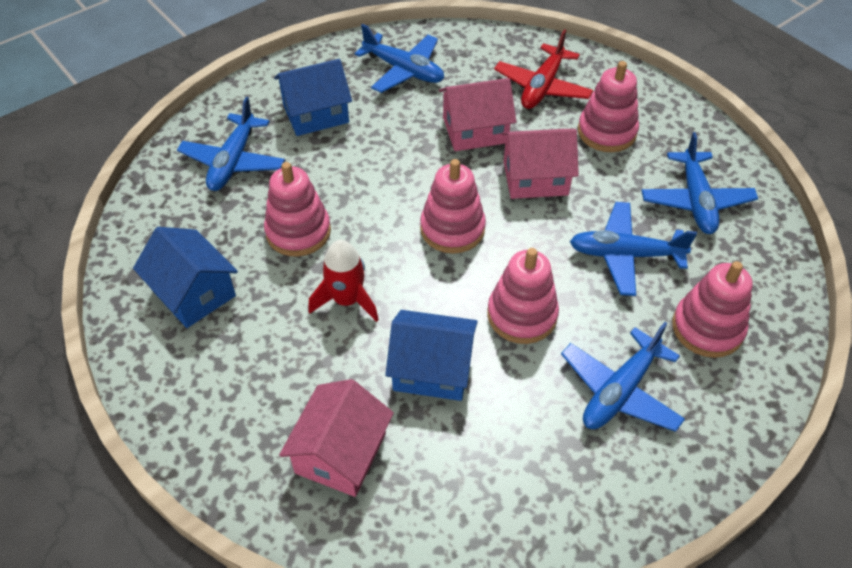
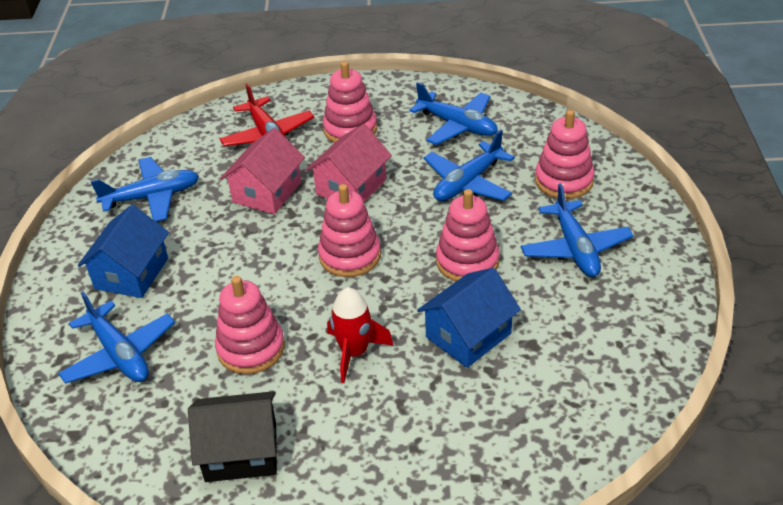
camera: 50 degrees left, 10 degrees down
blue house [133,227,238,328] -> black house [188,391,277,482]
pink house [279,379,394,497] -> none

